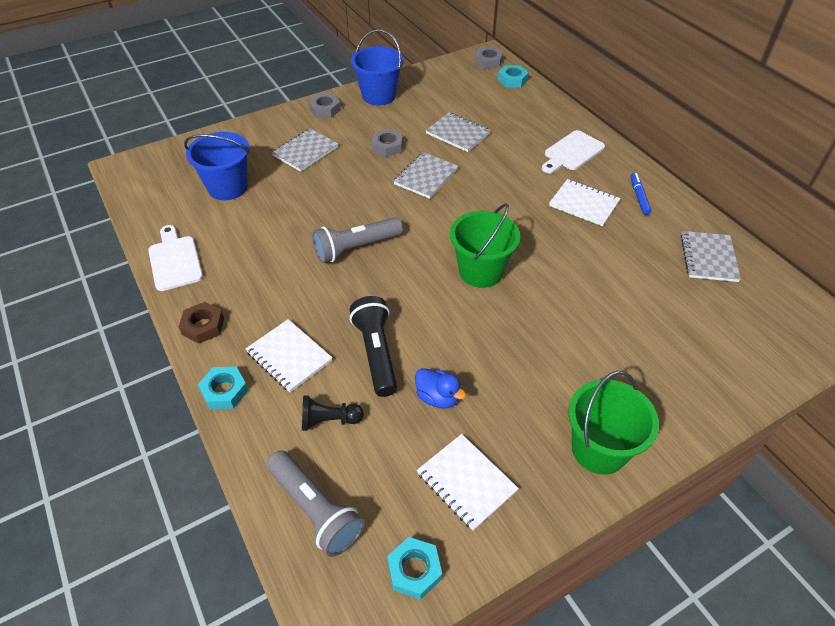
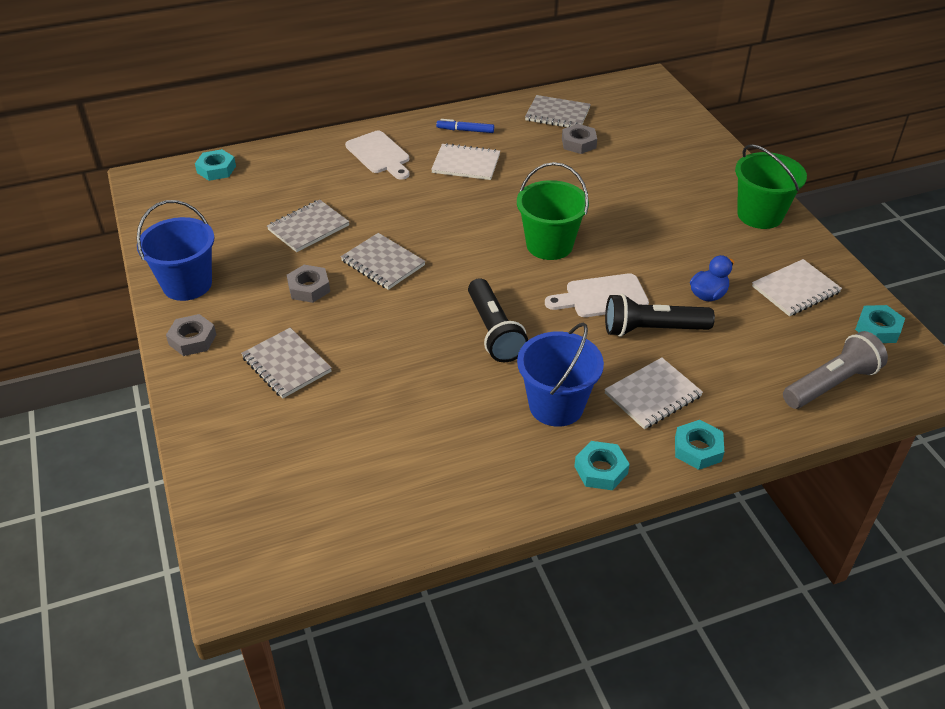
camera: 80 degrees left, 5 degrees down
white cutting board [148,225,203,291] -> white cutting board moved to [545,273,649,317]
brown nut [179,302,224,344] -> turquoise nut [574,441,630,490]
blue bucket [184,132,250,200] -> blue bucket moved to [517,323,604,427]
black pawn [302,395,364,431] -> none
grey flashlight [312,217,403,263] -> black flashlight [468,278,528,362]
grey nut [475,47,503,69] -> grey nut moved to [562,124,597,154]
white notebook [549,179,621,226] -> white notebook turned 60 degrees clockwise [431,143,500,180]

